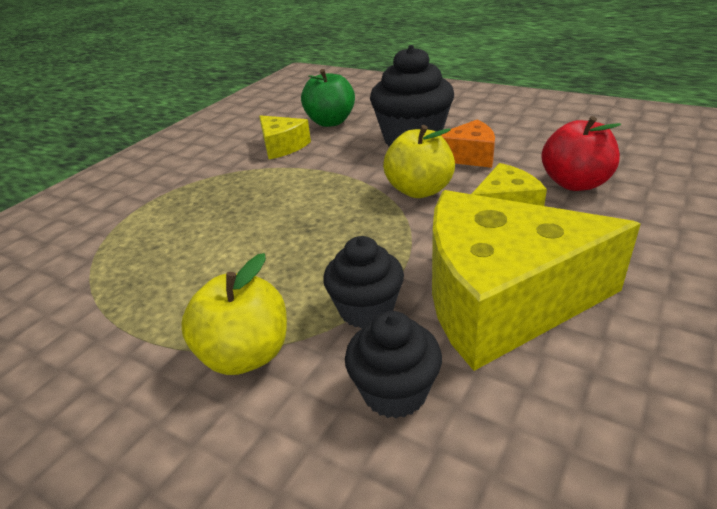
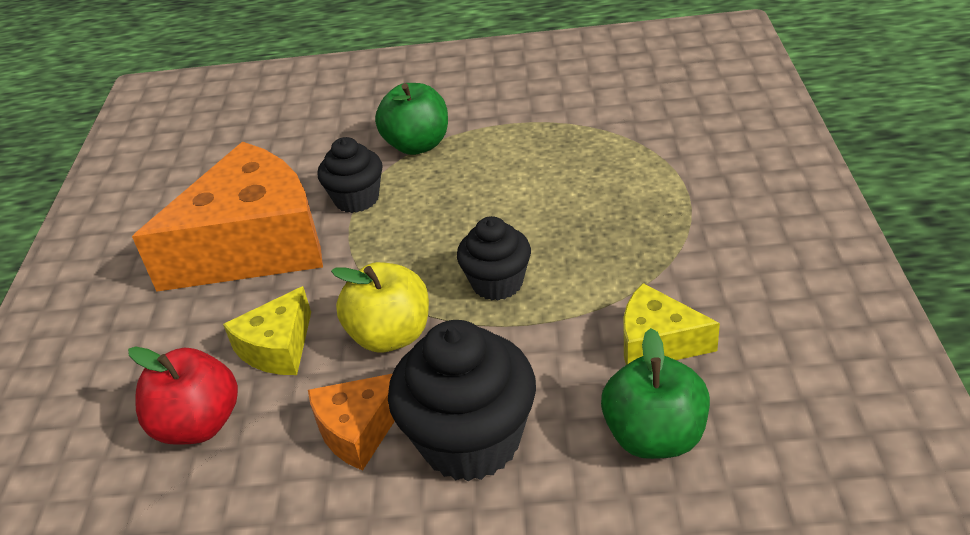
camera: 150 degrees right, 5 degrees up
yellow apple [181,253,287,375] -> green apple [375,83,448,155]
black cupcake [345,311,442,419] -> black cupcake moved to [457,216,531,301]
yellow cheese [432,190,641,371] -> orange cheese [132,141,323,292]

